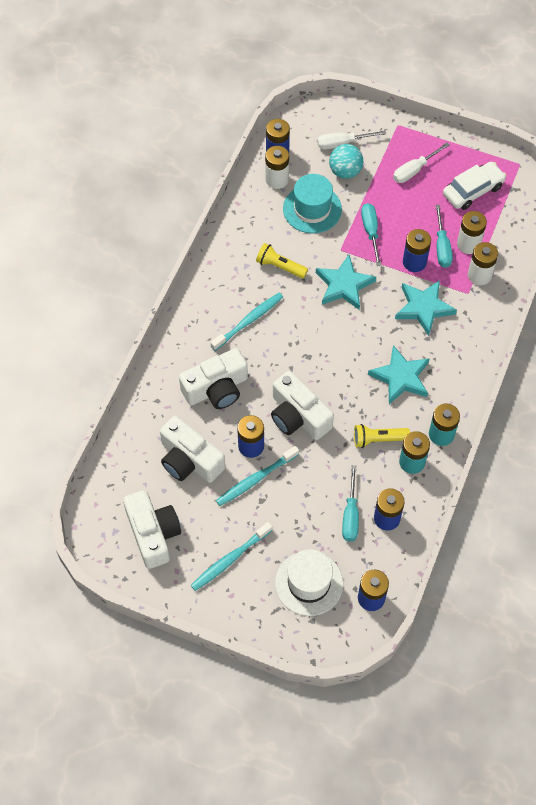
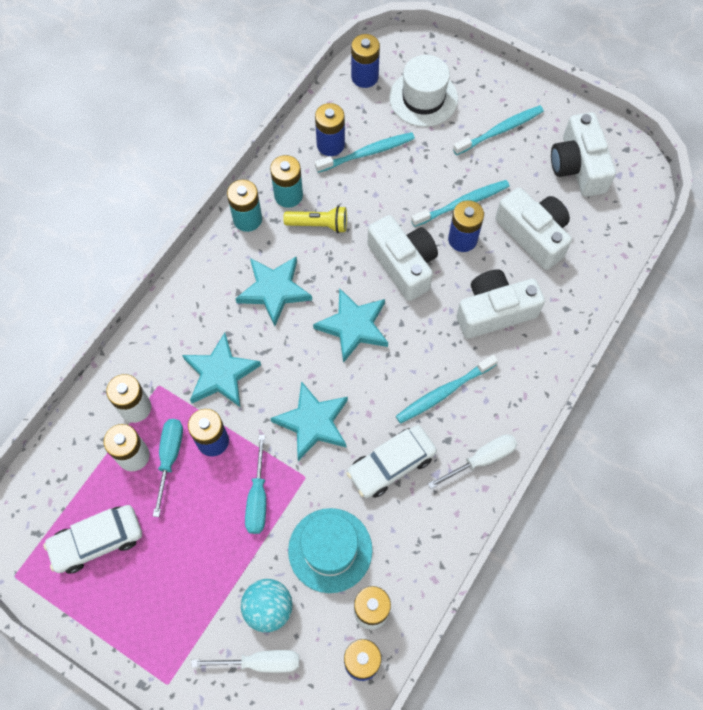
camera: 170 degrees left, 5 degrees up
yellow flashlight [256,243,308,278] -> white car [346,425,437,498]
turquoise screwdriver [342,465,359,542] -> turquoise toothbrush [315,132,415,173]
white screwdriver [393,142,450,183] -> white screwdriver moved to [428,434,517,489]
none -> turquoise star [313,288,388,363]

